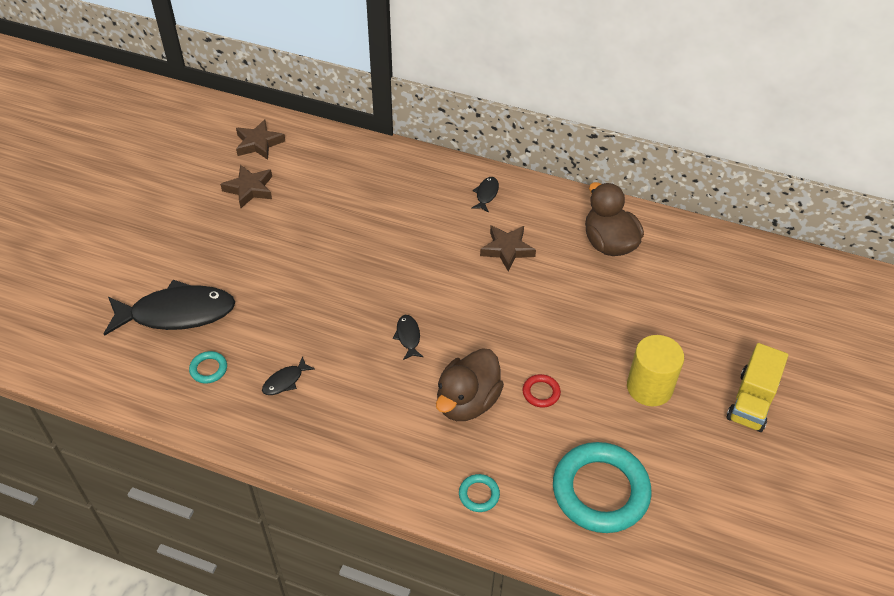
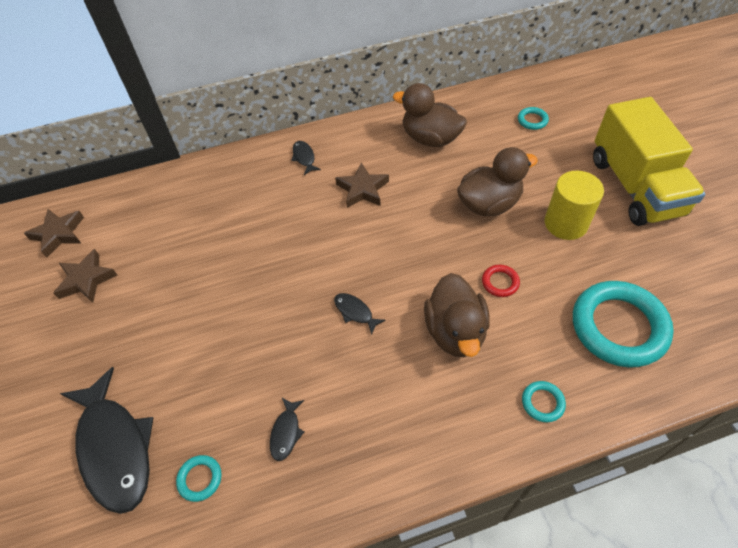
camera: 35 degrees left, 5 degrees up
black fish [104,280,235,336] -> black fish turned 105 degrees clockwise [60,367,153,514]
yellow truck [726,343,788,432] -> yellow truck [593,97,705,226], size x1.65
none -> brown duck [457,147,538,216]
none -> turquoise ring [518,107,549,130]

